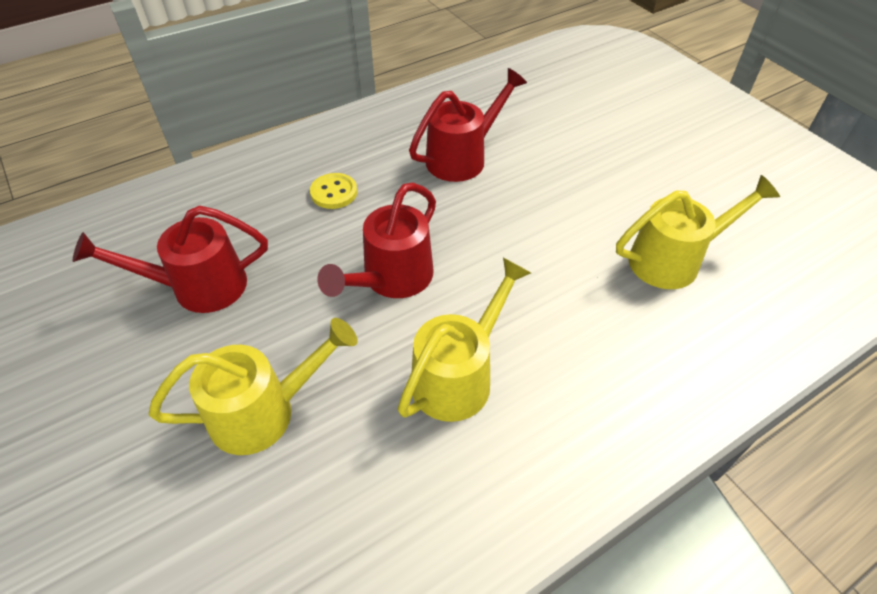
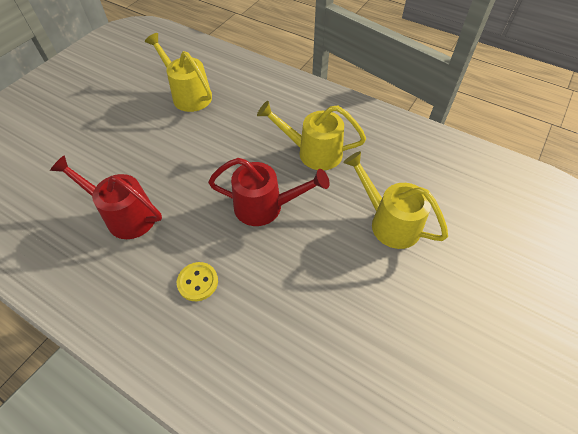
camera: 115 degrees left, 5 degrees up
red watering can [73,206,268,313] -> none

